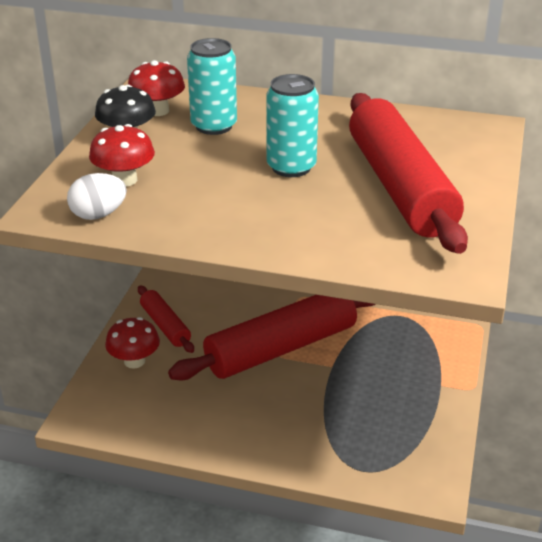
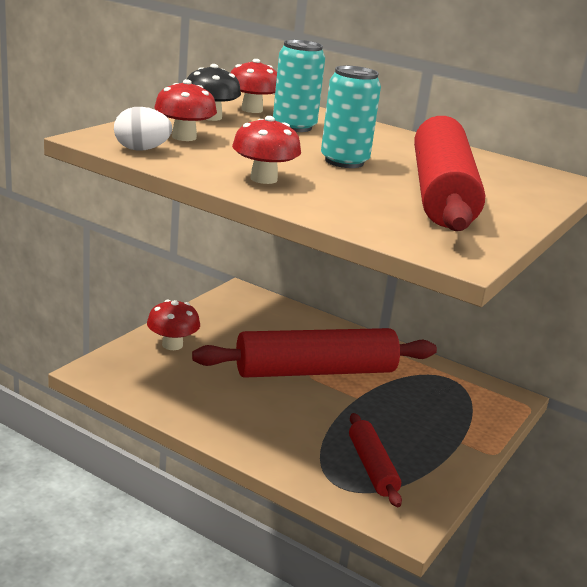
camera: 15 degrees right, 10 degrees down
red rolling pin [138,285,194,353] -> red rolling pin moved to [349,413,402,507]
none -> red mushroom [232,116,301,184]

